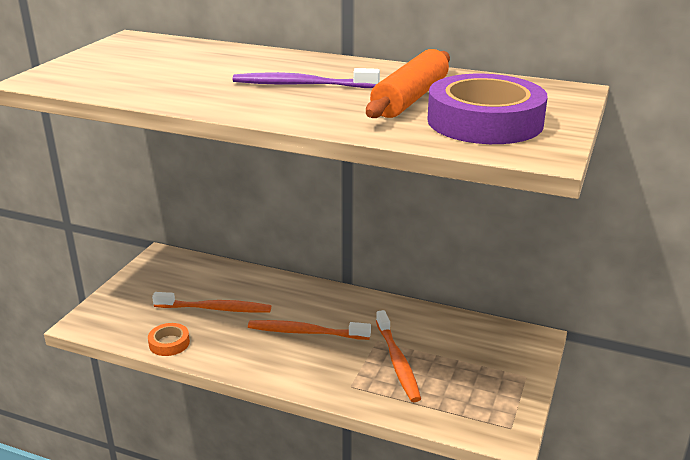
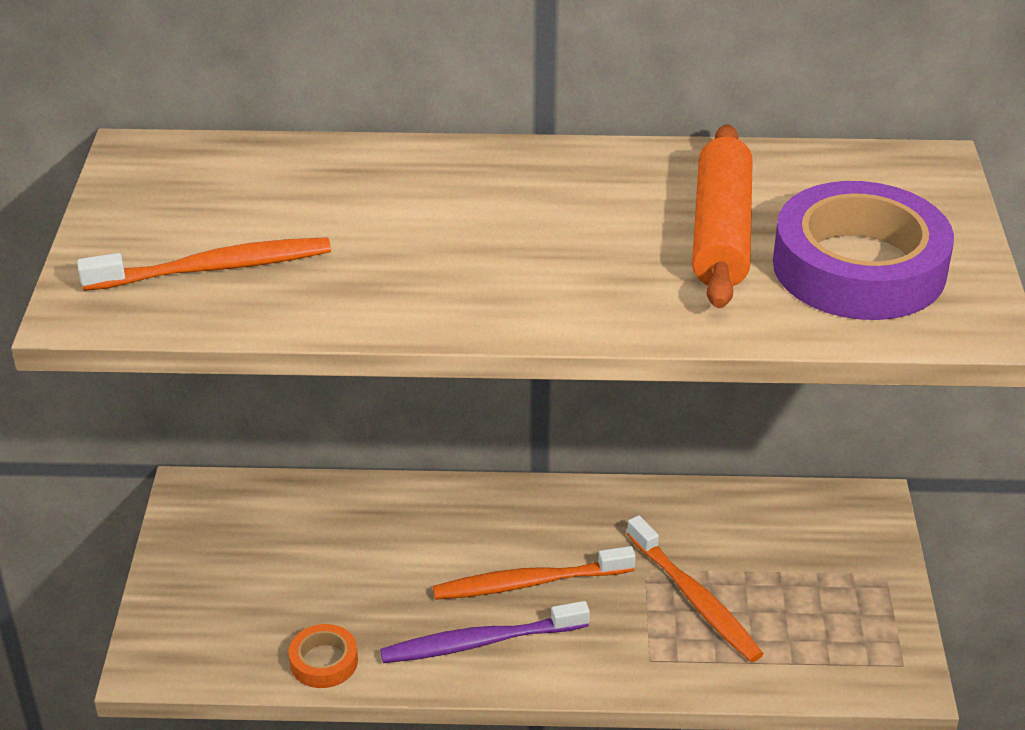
camera: 20 degrees left, 10 degrees up
orange toothbrush [152,292,271,313] -> orange toothbrush moved to [77,237,331,291]
purple toothbrush [233,68,380,88] -> purple toothbrush moved to [380,601,590,663]

